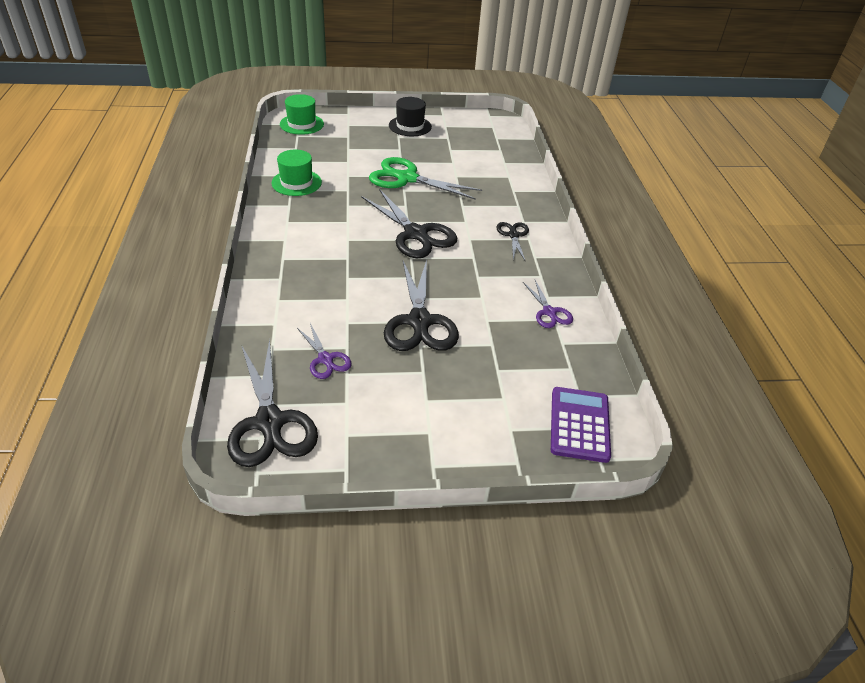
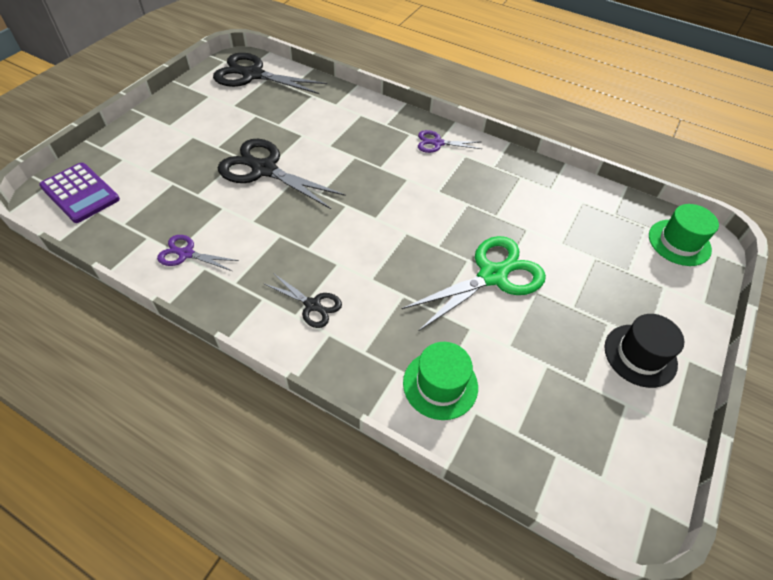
camera: 125 degrees right, 10 degrees up
green hat [271,150,322,196] -> green hat moved to [403,342,478,420]
purple scissors [297,323,352,379] -> purple scissors moved to [418,130,482,153]
black scissors [361,189,457,258] -> none

